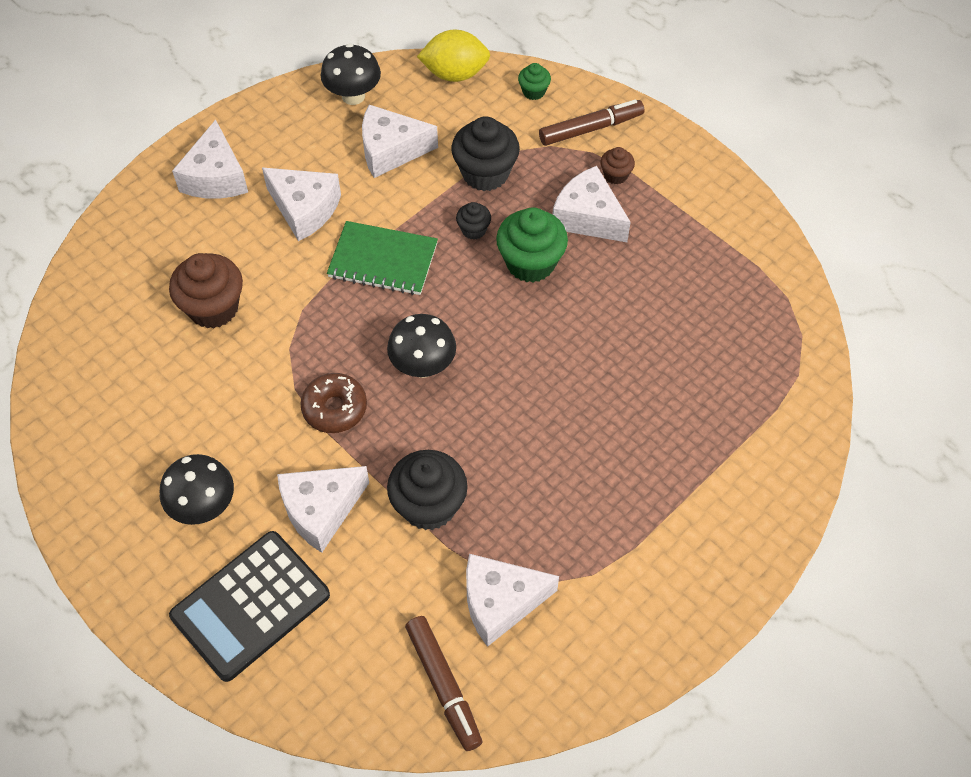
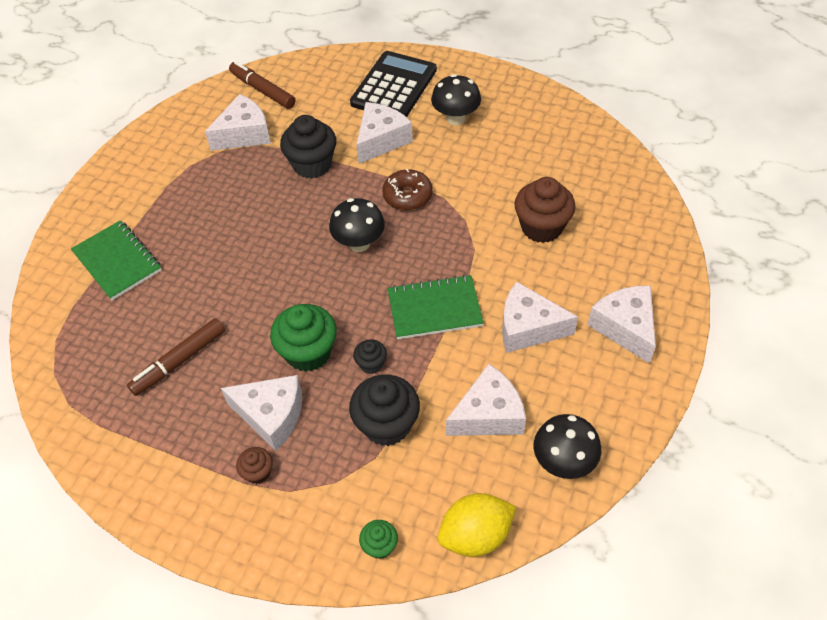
camera: 160 degrees right, 5 degrees down
brown marker [539,99,645,146] -> brown marker moved to [127,318,225,396]
none -> green notebook [71,220,162,300]

